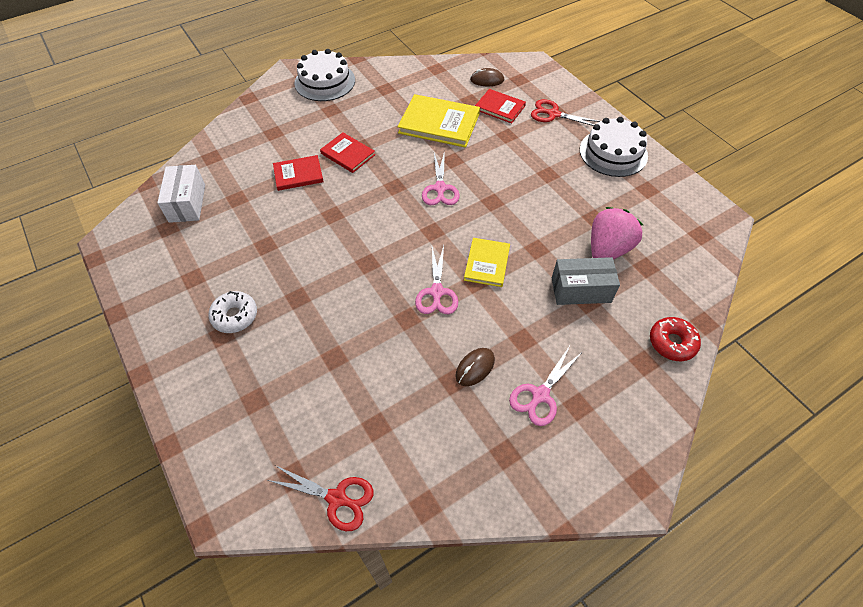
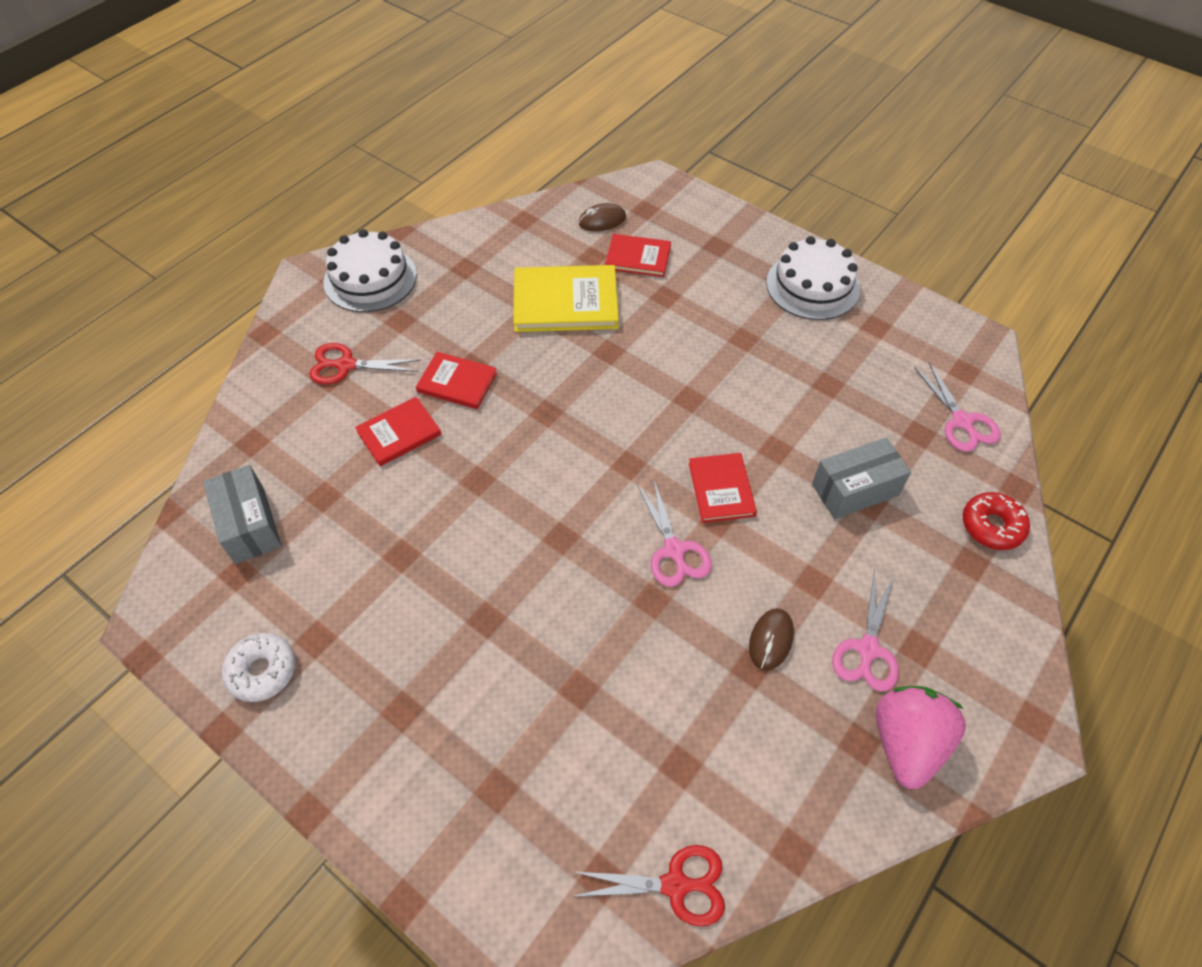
camera: 20 degrees left, 0 degrees up
white box [157,165,205,223] -> grey box [203,465,282,564]
white donut [209,291,257,333] -> white donut moved to [222,633,296,702]
pink scissors [422,151,460,205] -> pink scissors moved to [914,362,1001,452]
yellow book [464,238,510,287] -> red book [689,453,757,523]
red scissors [531,99,600,126] -> red scissors moved to [309,343,421,384]
pink strawberry [591,207,643,260] -> pink strawberry moved to [876,686,966,789]

